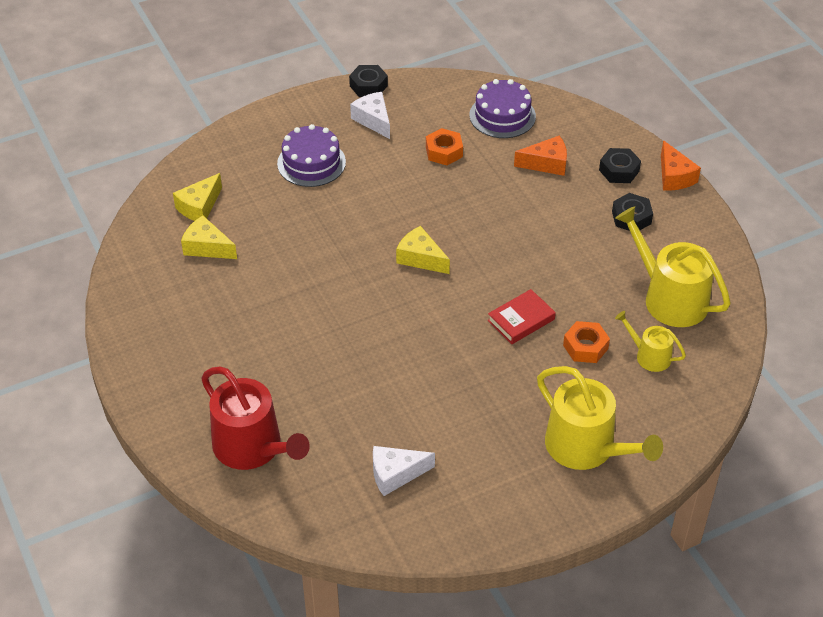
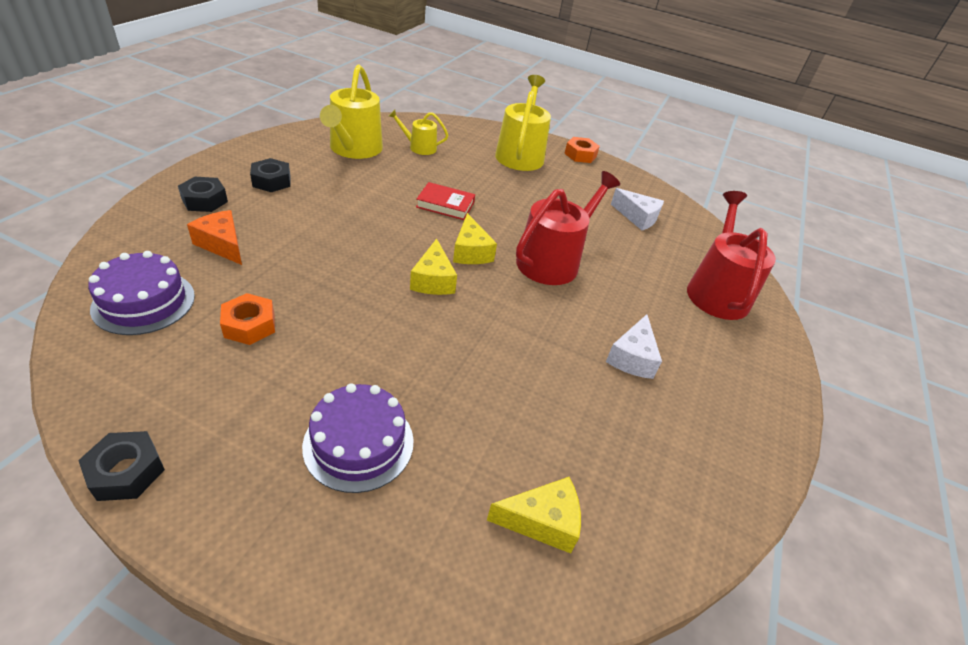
camera: 135 degrees left, 5 degrees down
yellow cheese [181,215,237,259] -> yellow cheese moved to [453,213,497,264]
white cheese [350,92,390,139] -> white cheese moved to [606,314,662,379]
orange nut [563,321,610,363] -> orange nut moved to [564,137,600,163]
yellow watering can [615,311,686,372] -> yellow watering can turned 105 degrees clockwise [389,109,448,155]
orange cheese [661,140,701,191] -> none
none -> red watering can [516,171,620,285]

